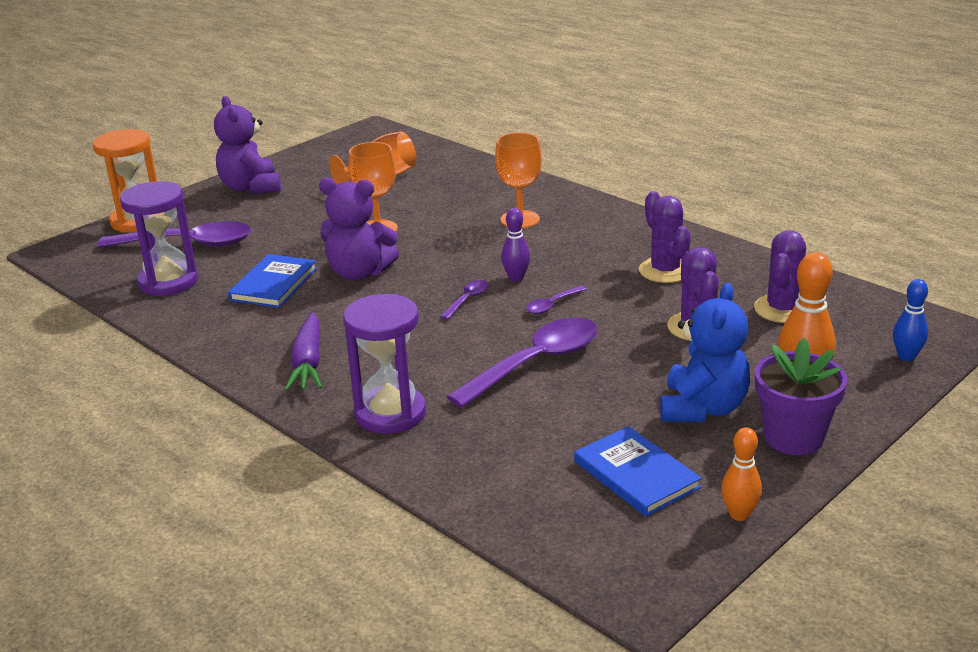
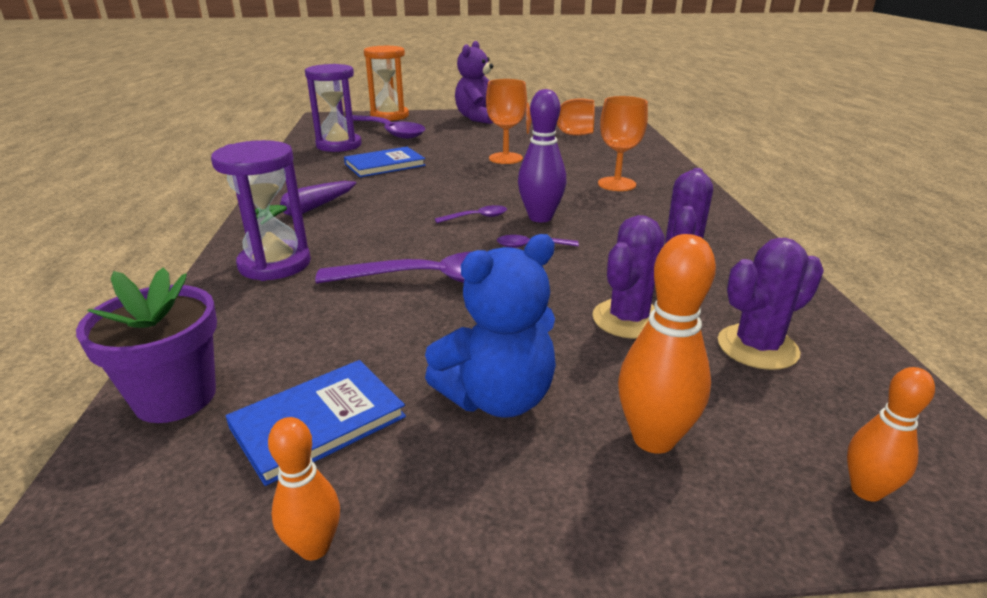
camera: 40 degrees right, 0 degrees up
purple teddy bear [319,178,399,281] -> none
purple bowling pin [501,208,530,281] -> purple bowling pin [518,89,566,222], size x1.63
blue book [574,426,702,516] -> blue book turned 45 degrees clockwise [226,360,406,486]
purple flower pot [755,338,847,455] -> purple flower pot moved to [76,267,217,423]
blue bowling pin [893,279,928,361] -> orange bowling pin [847,367,935,502]

